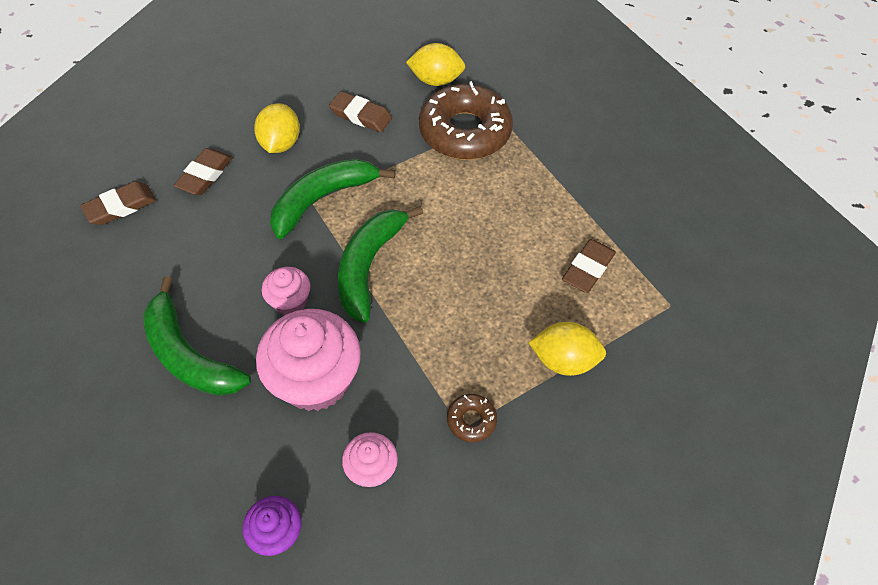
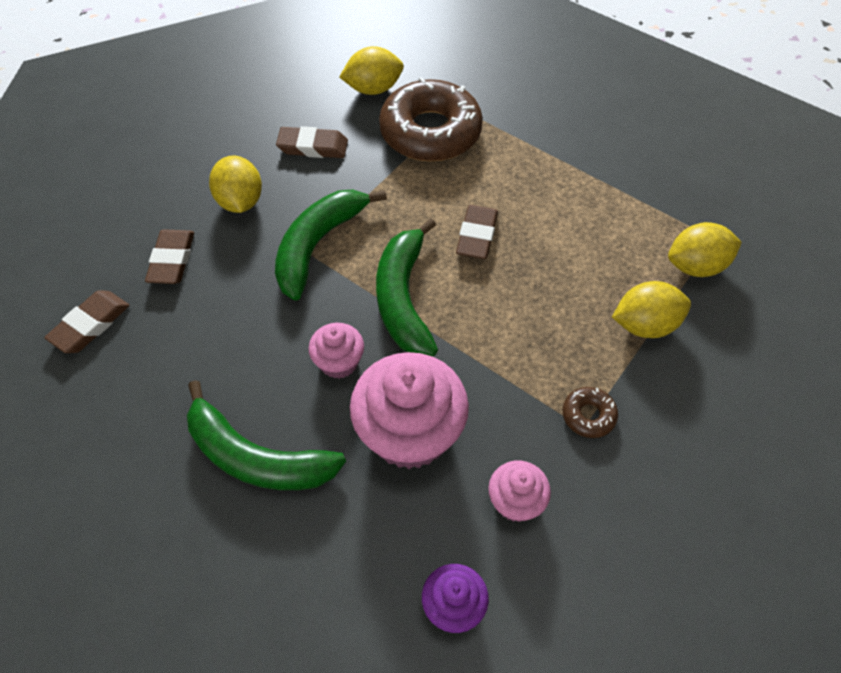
camera: 20 degrees left, 0 degrees up
brown eraser [562,239,616,293] -> brown eraser moved to [456,205,498,259]
none -> yellow lemon [668,222,742,277]

